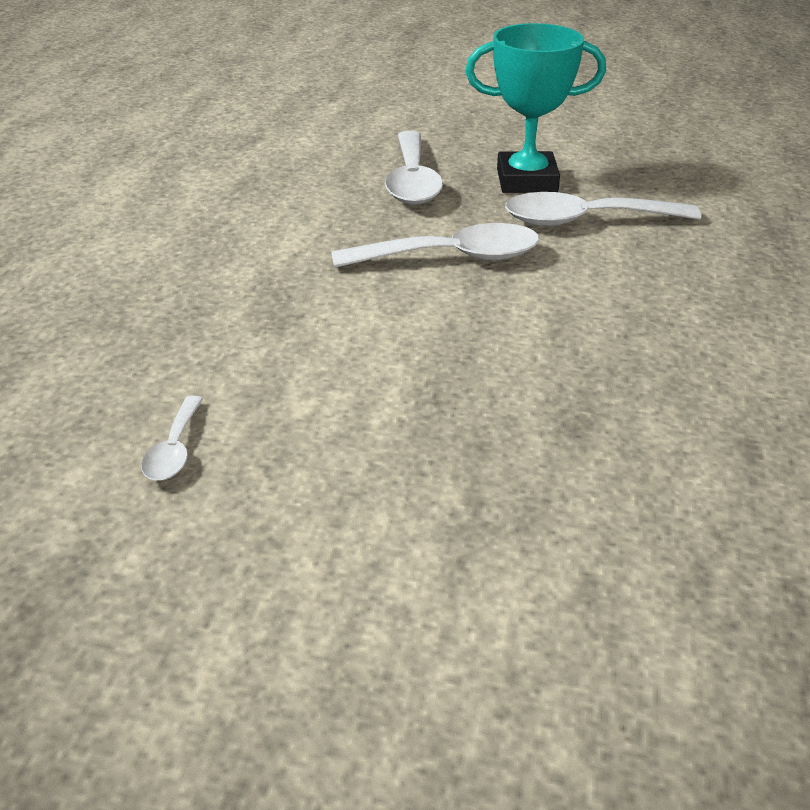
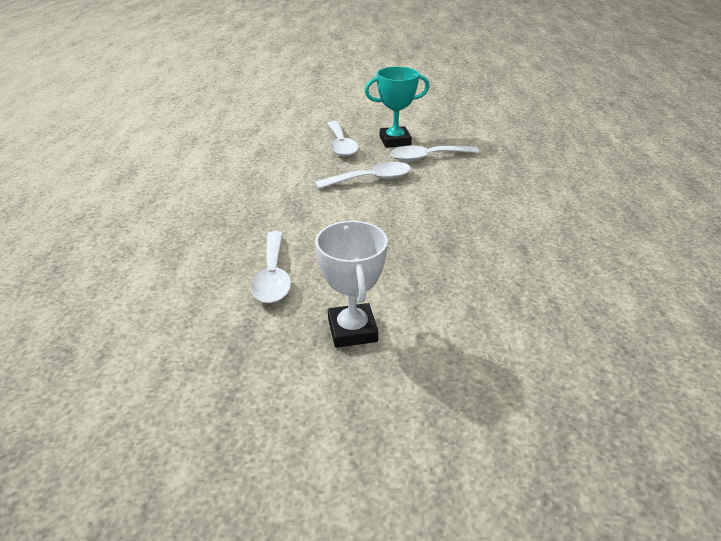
camera: 10 degrees left, 0 degrees up
white spoon [141,396,203,481] -> white spoon [251,231,291,303], size x1.93
none -> white trophy [315,221,388,348]

